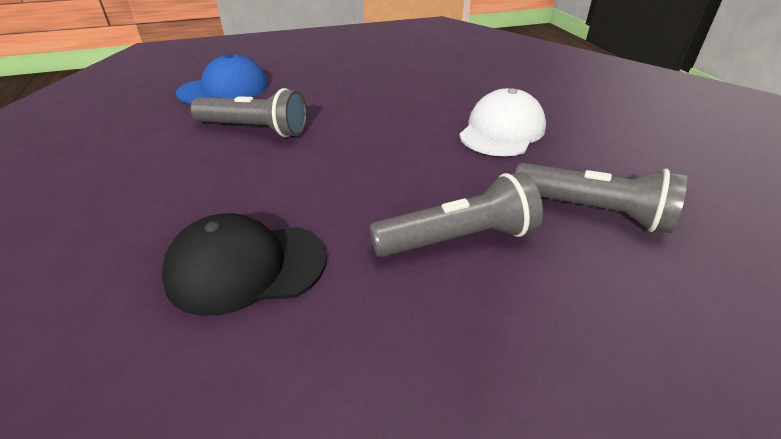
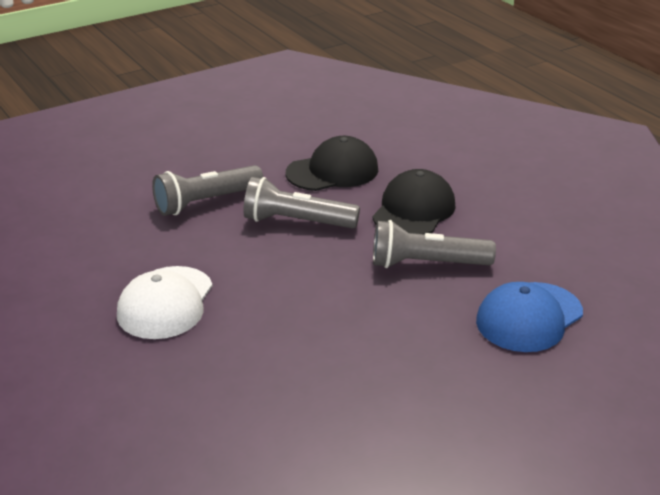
camera: 165 degrees right, 5 degrees down
grey flashlight [515,163,687,233] -> grey flashlight moved to [243,177,360,229]
none -> black cap [372,169,456,234]

